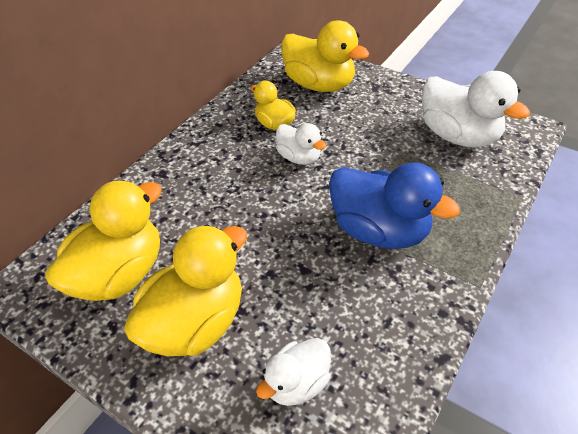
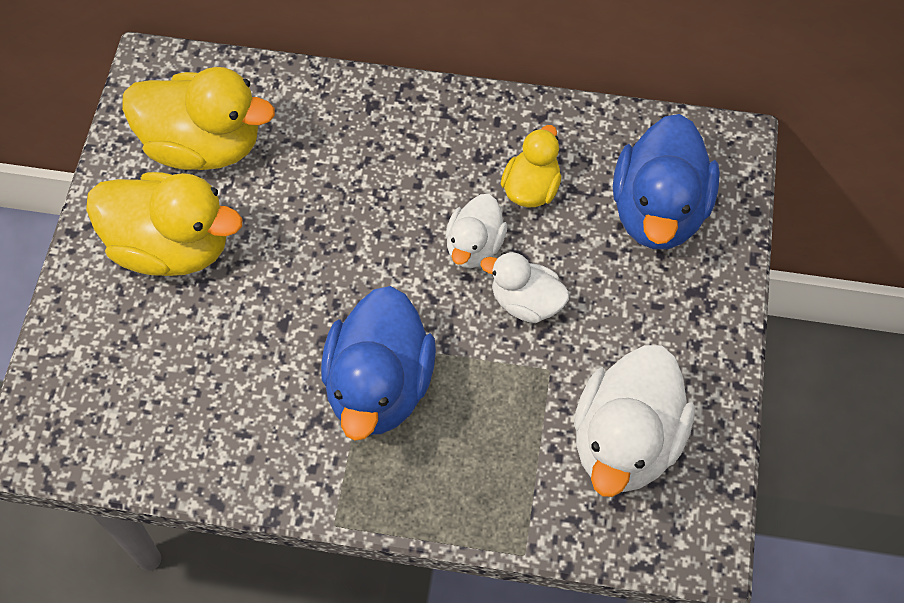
camera: 65 degrees right, 15 degrees up
white duck [256,338,331,406] -> white duck moved to [481,252,570,323]
yellow duck [281,20,369,92] -> blue duck [613,114,720,249]

